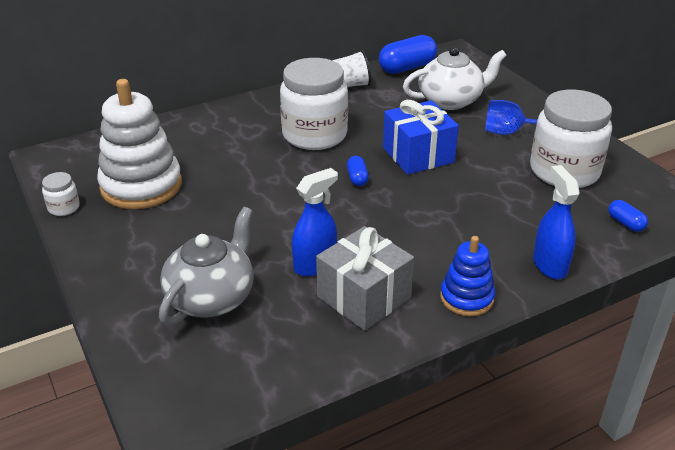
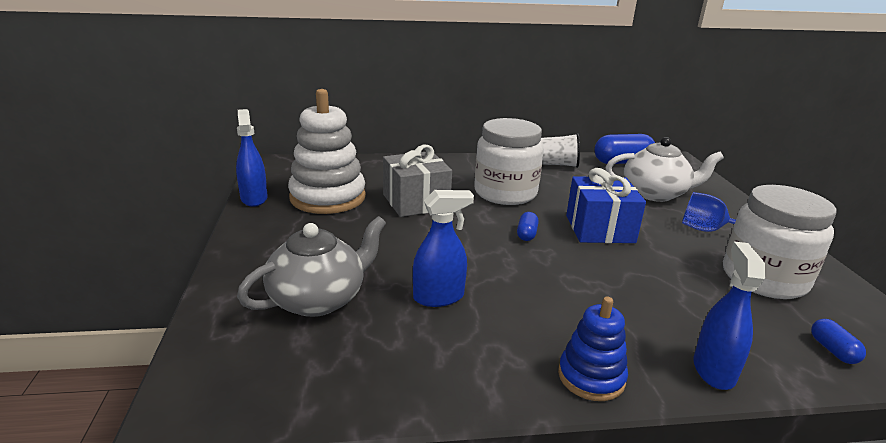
camera: 20 degrees right, 10 degrees down
white jar [42,172,80,216] -> blue spray bottle [236,109,267,207]
grey gift [316,226,414,331] -> grey gift moved to [383,145,452,217]

